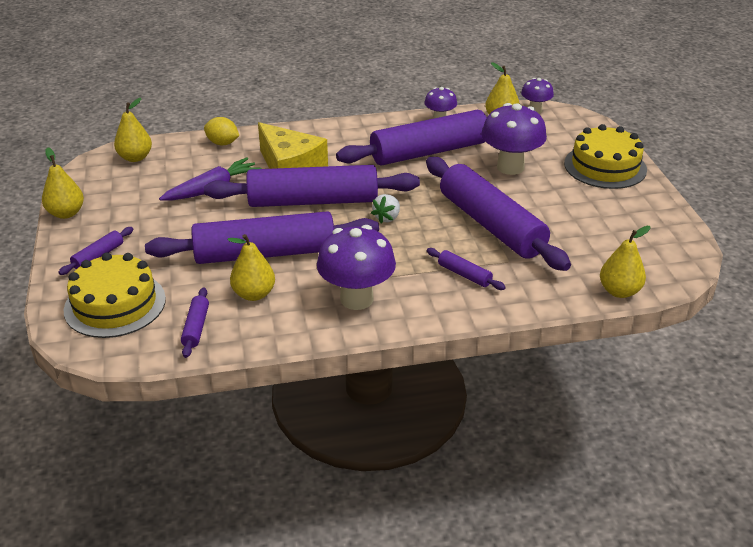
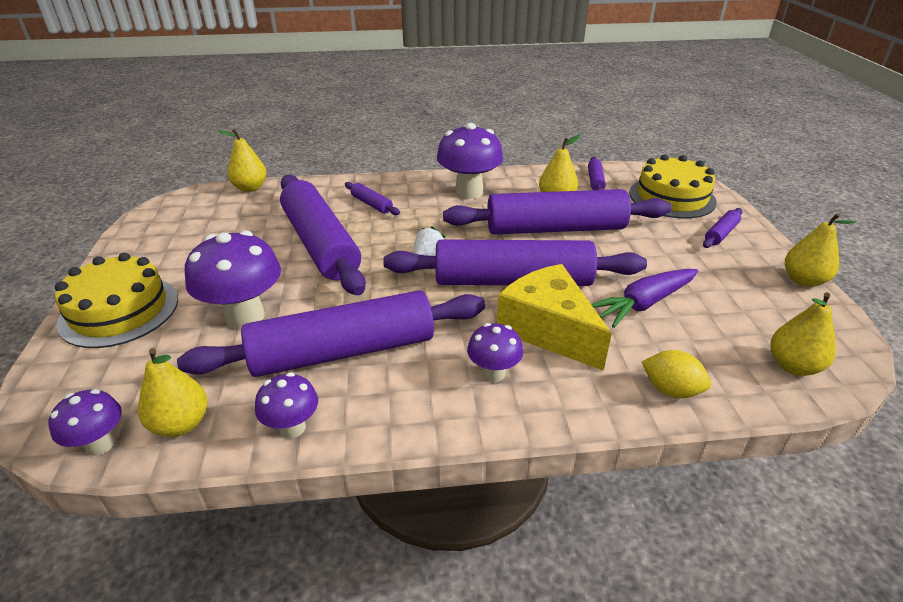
camera: 175 degrees left, 0 degrees up
none -> purple mushroom [467,323,523,382]

